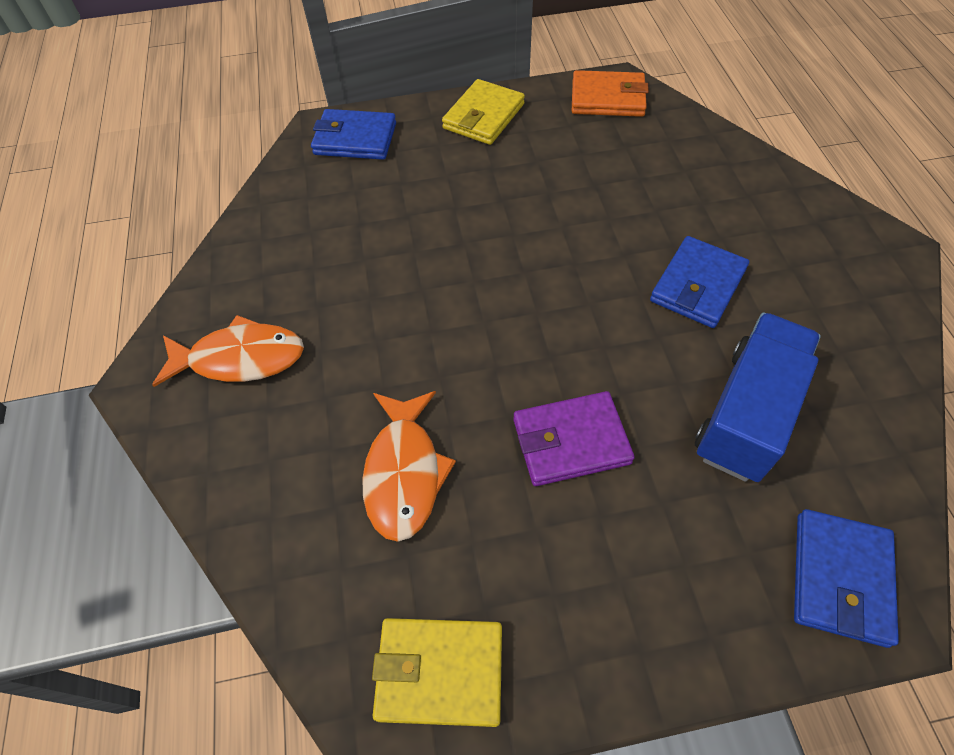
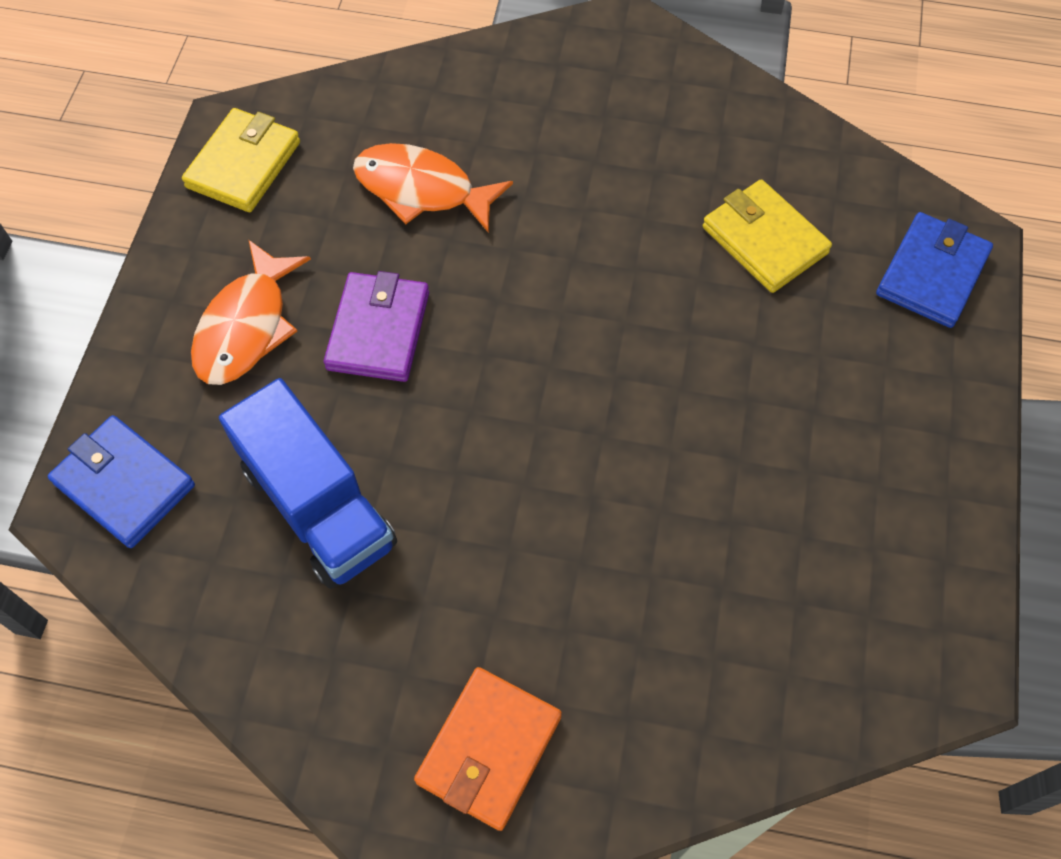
camera: 110 degrees right, 5 degrees up
orange fish [152,315,304,387] -> orange fish moved to [191,240,311,385]
yellow wallet [442,79,525,145] -> yellow wallet moved to [703,179,832,293]
orange wallet [572,70,649,117] -> orange wallet moved to [414,667,562,831]
blue wallet [650,236,749,328] -> none

